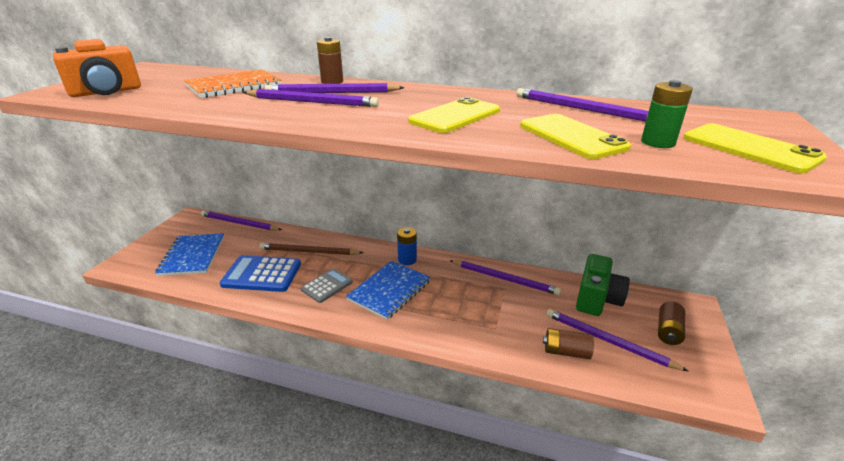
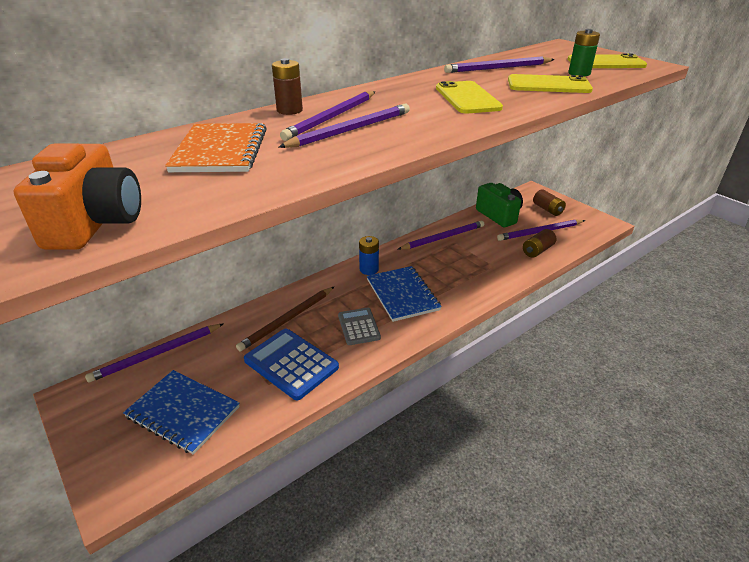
camera: 55 degrees left, 5 degrees up
blue calculator [220,255,301,292] -> blue calculator turned 90 degrees clockwise [244,329,339,400]

